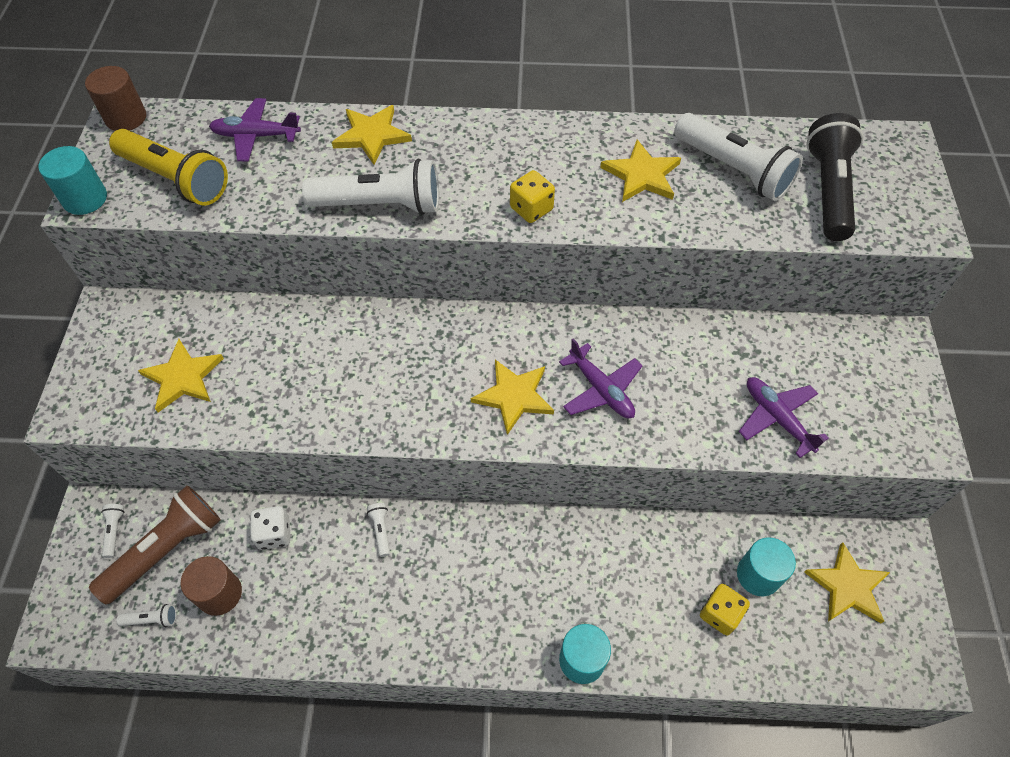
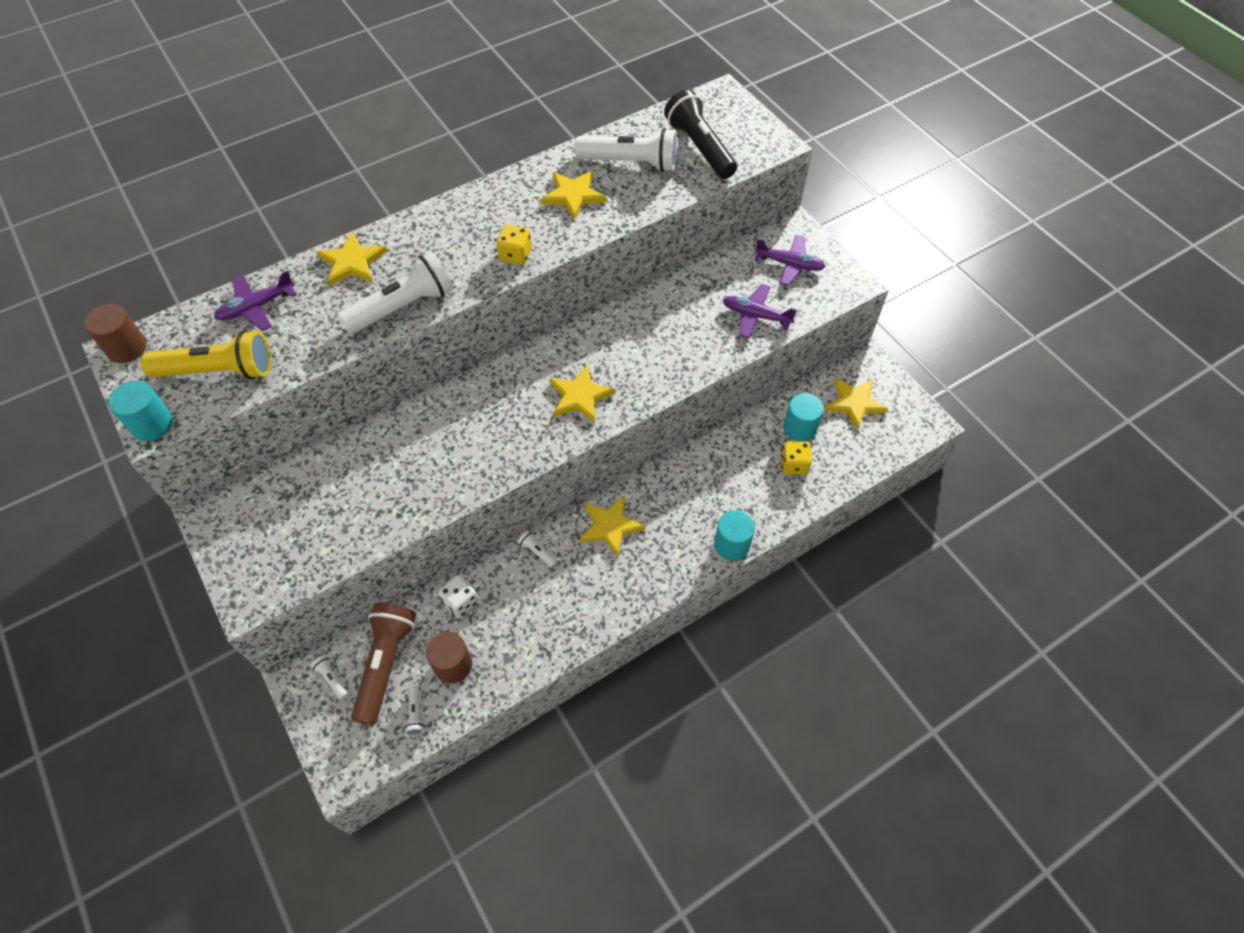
camera: 35 degrees left, 0 degrees up
white flashlight [117,604,177,627] -> white flashlight turned 120 degrees clockwise [404,685,425,736]
yellow star [138,339,224,412] -> yellow star moved to [580,495,646,557]
purple plane [559,339,642,418] -> purple plane moved to [755,235,826,286]

